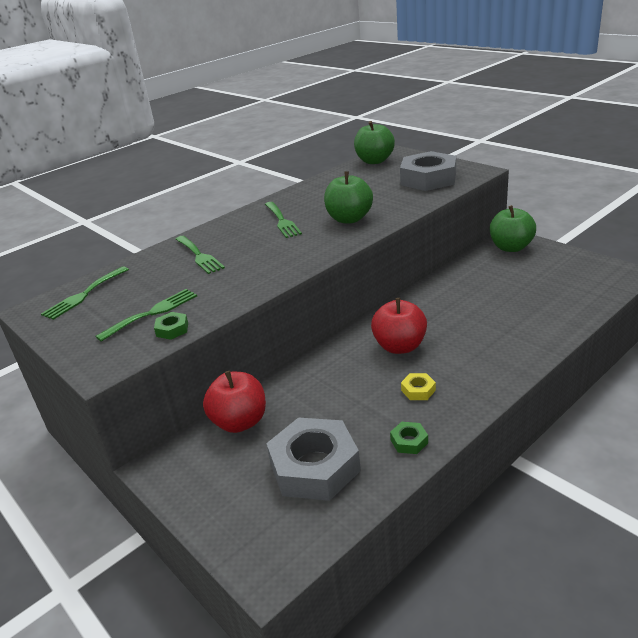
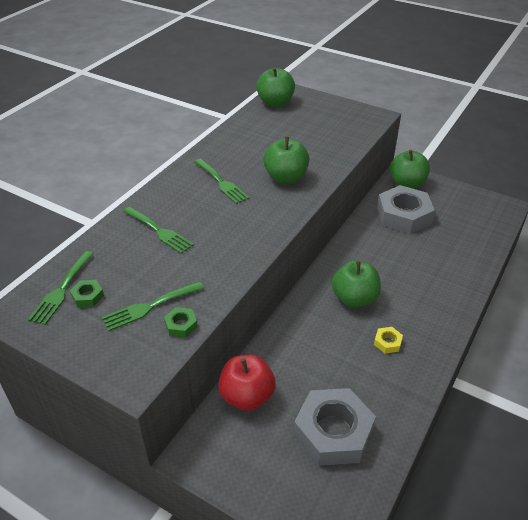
camera: 20 degrees left, 10 degrees up
green fork [95,289,197,342] -> green fork turned 150 degrees counterclockwise [102,281,204,331]
red apple [371,298,427,354] -> green apple [332,260,381,308]
green nut [390,422,428,454] -> green nut moved to [70,280,104,307]
grey nut [400,151,456,191] -> grey nut moved to [377,185,435,234]

